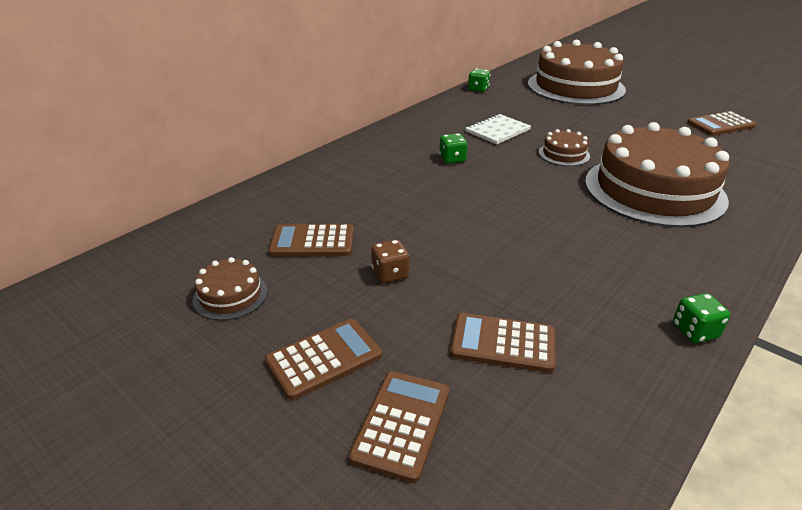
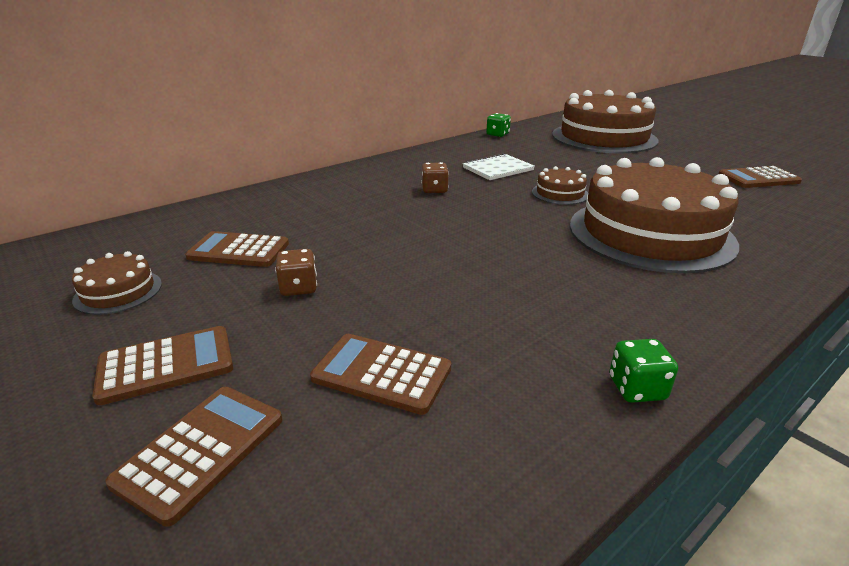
camera: 10 degrees right, 5 degrees down
green dice [439,133,468,164] -> brown dice [421,162,449,193]

